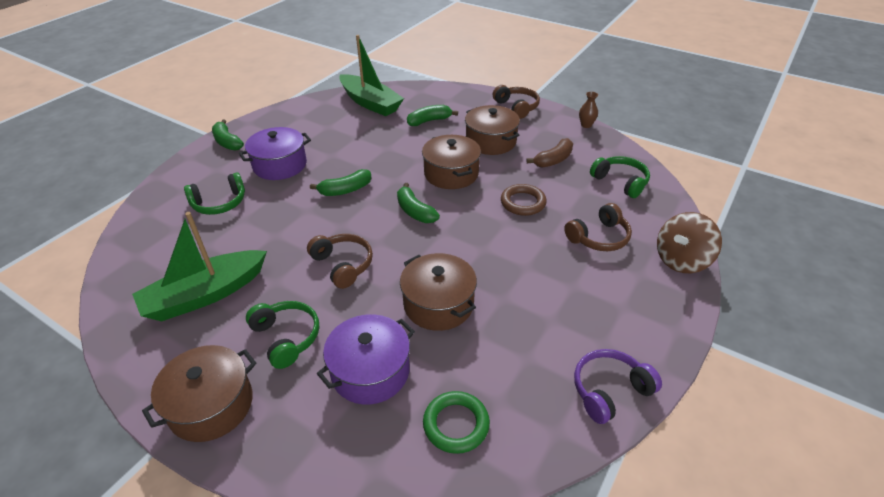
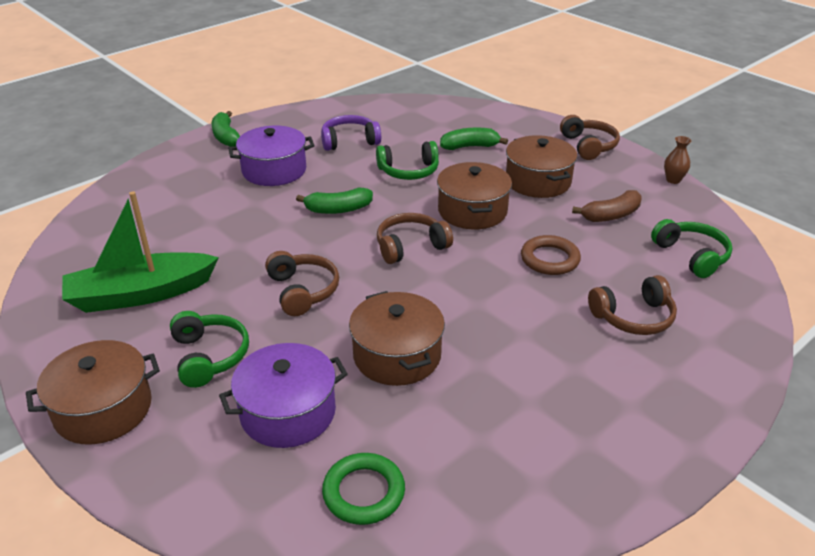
camera: 15 degrees right, 5 degrees down
green headphones [184,172,245,215] -> green headphones moved to [376,141,439,180]
green boat [339,35,404,116] -> none
green banana [397,183,440,223] -> brown headphones [377,213,453,264]
purple headphones [574,349,662,424] -> purple headphones moved to [321,115,381,151]
brown spinning top [657,212,722,273] -> none

